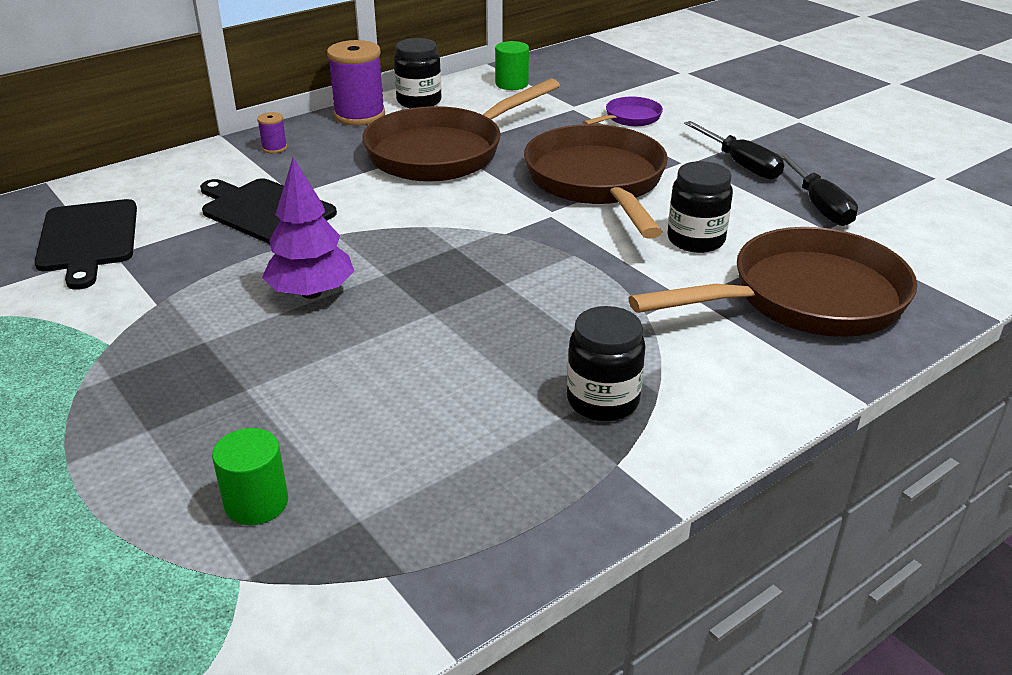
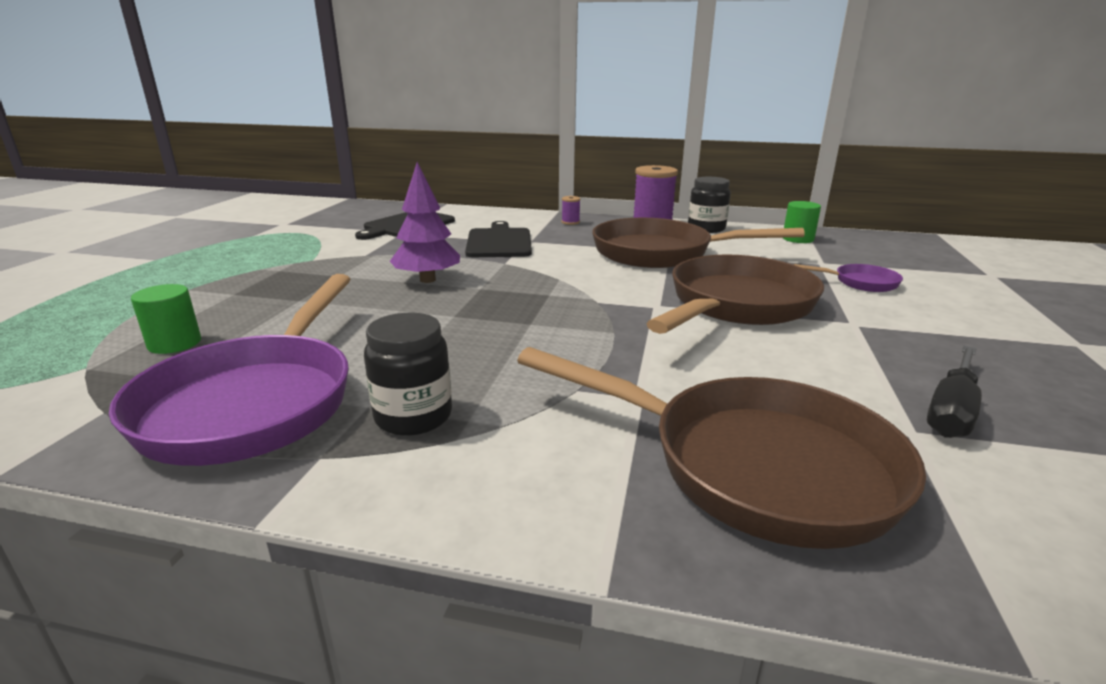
camera: 50 degrees right, 10 degrees down
black jar [667,161,733,253] -> none
black screwdriver [684,121,784,180] -> none
none -> purple pan [109,274,351,466]

